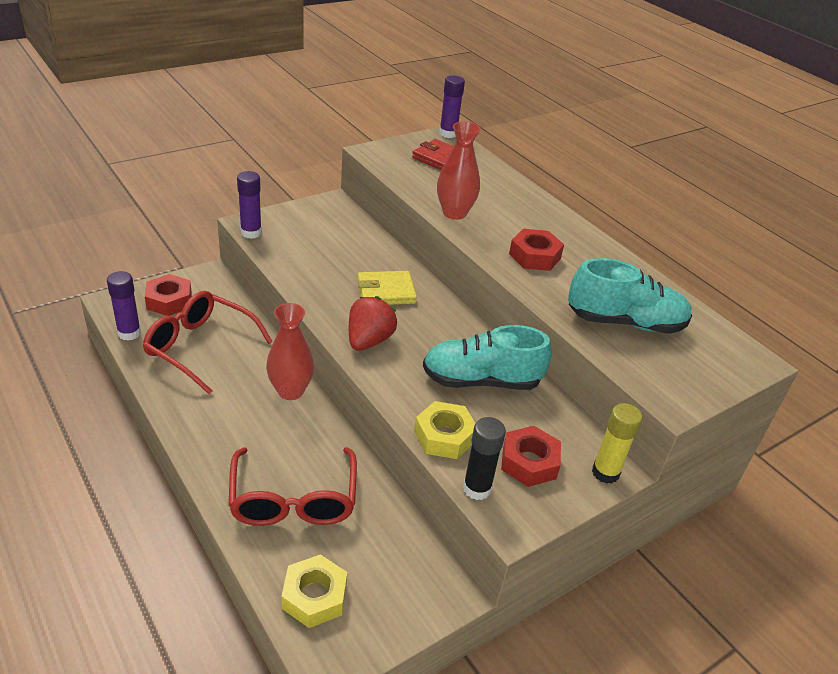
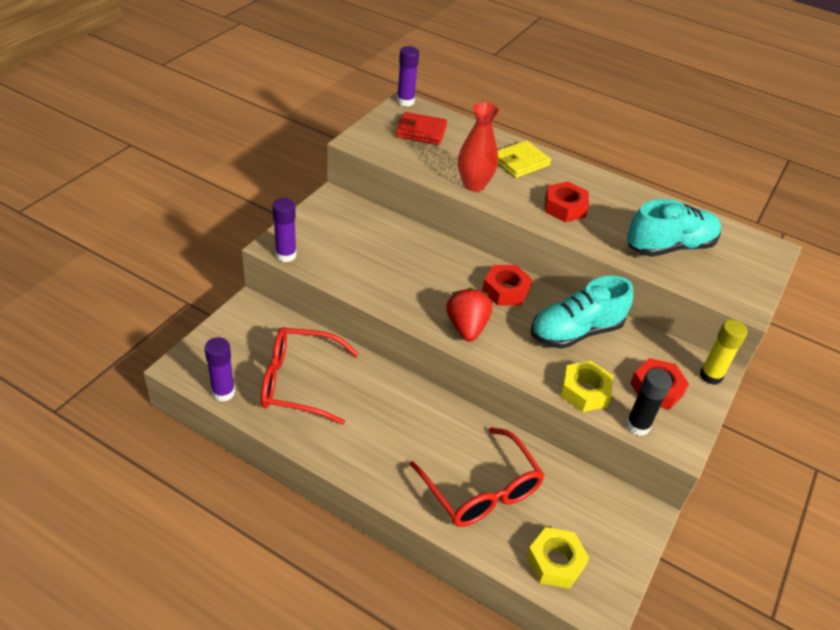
camera: 25 degrees left, 5 degrees up
red nut [145,274,192,316] -> red nut moved to [482,265,532,306]
red vase [266,303,314,400] -> none
yellow wallet [357,271,417,305] -> yellow wallet moved to [497,140,551,178]

